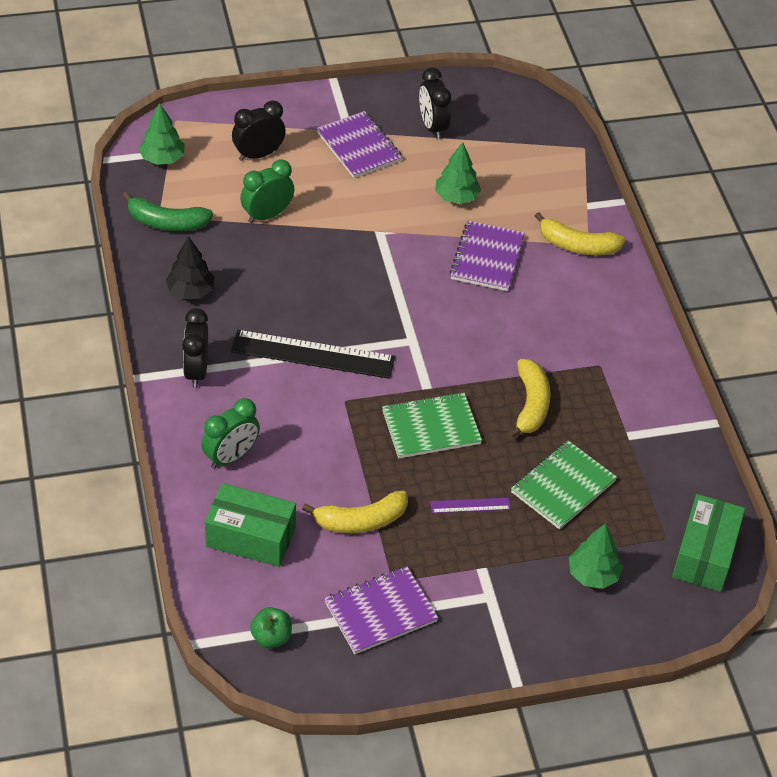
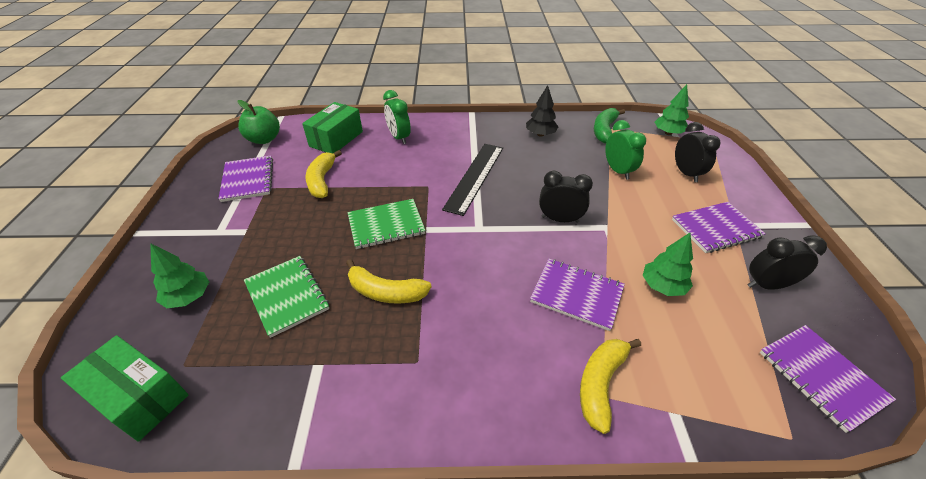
camera: 105 degrees right, 5 degrees down
black clock [182,308,208,388] -> black clock moved to [539,171,593,223]
green apple [250,607,292,648] -> green apple [238,100,280,144], size x1.53
green notebook [382,392,482,458] -> green notebook turned 75 degrees clockwise [347,199,426,249]
purple ruler [430,498,511,513] -> none
none -> purple notebook [760,325,896,433]

